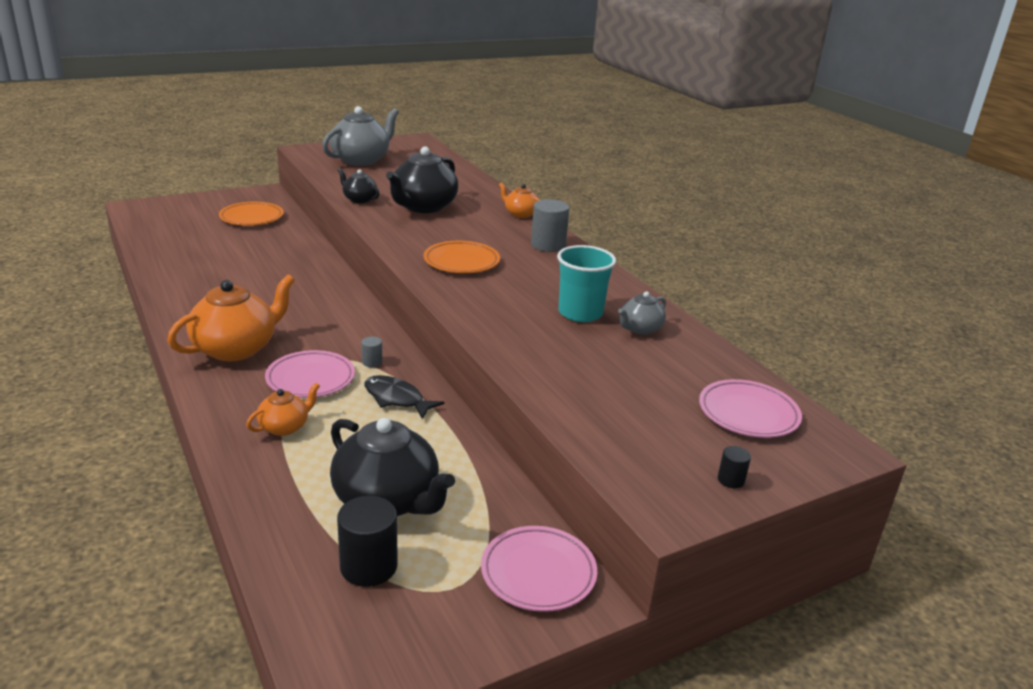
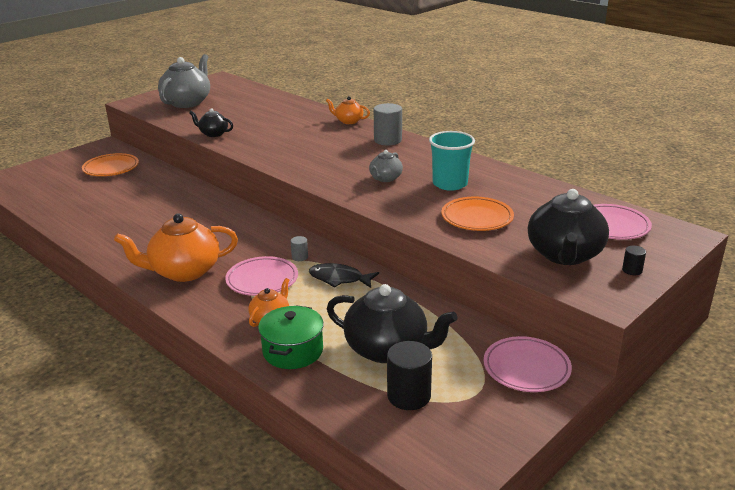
camera: 15 degrees left, 0 degrees up
orange teapot [167,274,295,362] -> orange teapot turned 135 degrees counterclockwise [114,213,238,282]
black teapot [386,147,458,213] -> black teapot moved to [528,189,609,265]
orange plate [424,241,500,273] -> orange plate moved to [441,197,514,231]
grey teapot [618,291,666,335] -> grey teapot moved to [369,150,403,182]
none -> green pot [258,305,324,369]

